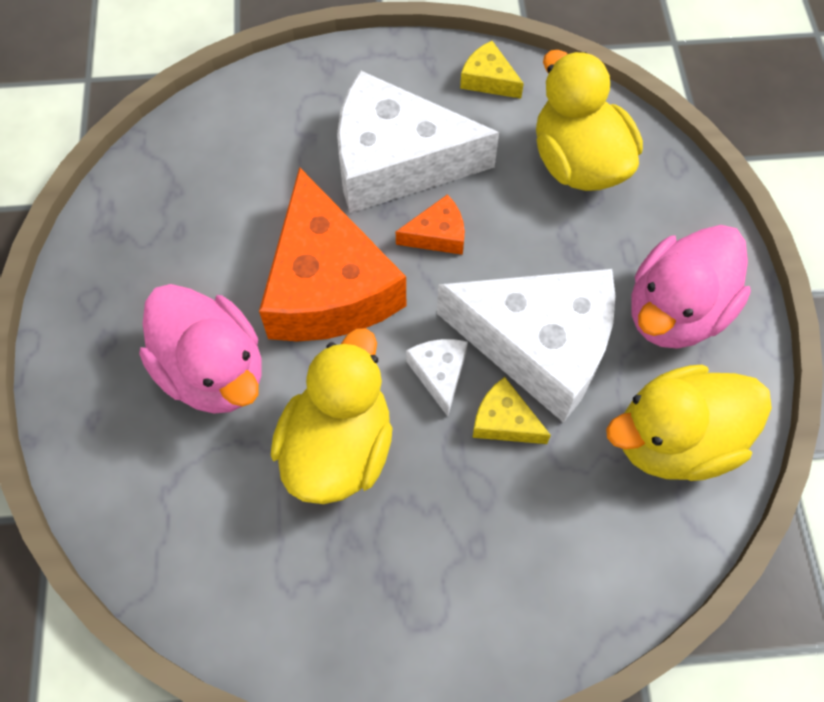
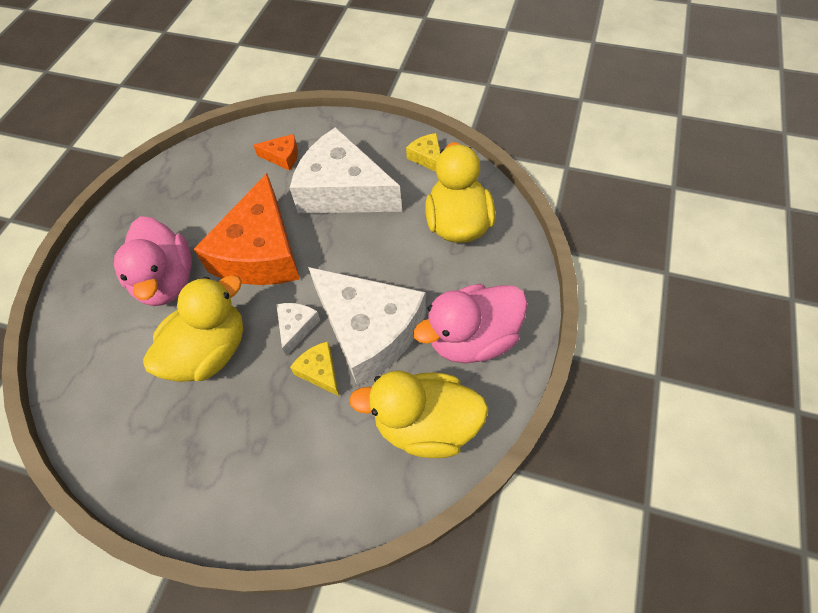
camera: 25 degrees right, 5 degrees down
orange cheese [396,194,465,255] -> orange cheese moved to [253,134,298,171]

